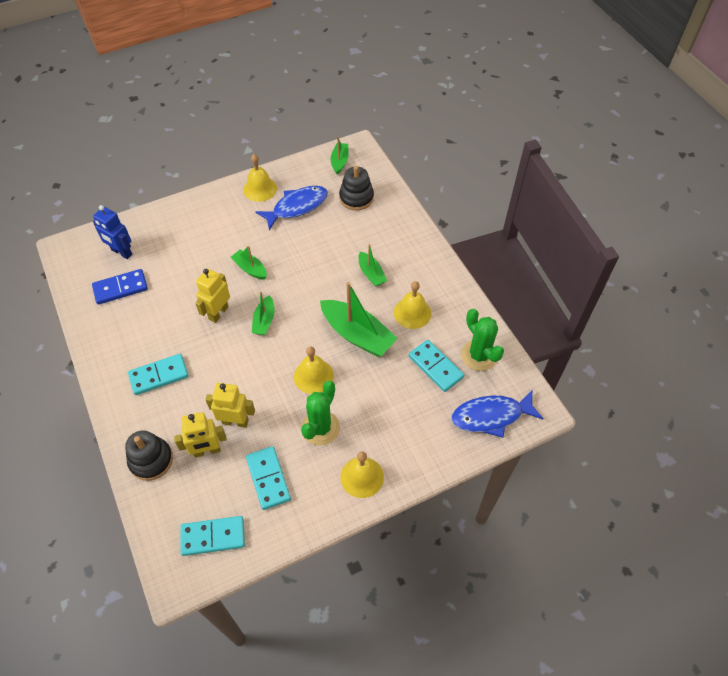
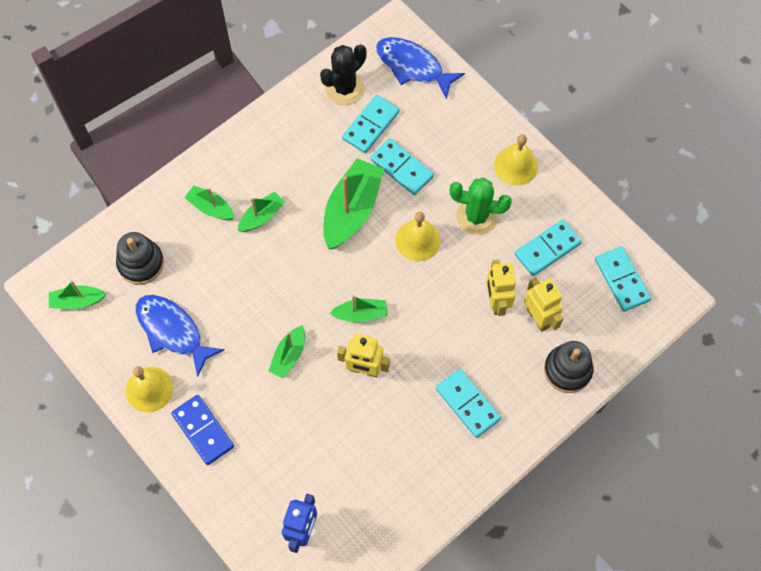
camera: 105 degrees left, 10 degrees up
blue domino [92,269,148,305] -> blue domino moved to [171,395,234,465]
yellow bell [394,281,431,329] -> none
blue fish [452,390,544,438] -> blue fish turned 150 degrees clockwise [376,37,465,99]
green cactus [461,309,504,371] -> black cactus [320,44,366,105]
none -> green boat [184,185,234,220]
none -> turquoise domino [370,138,434,195]

